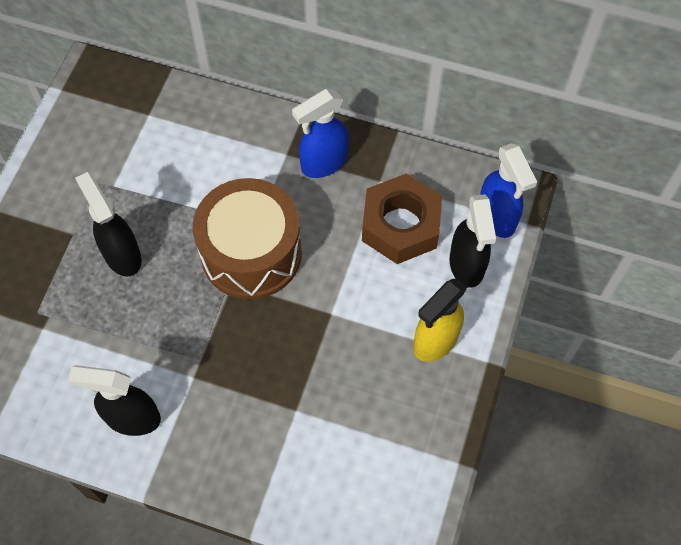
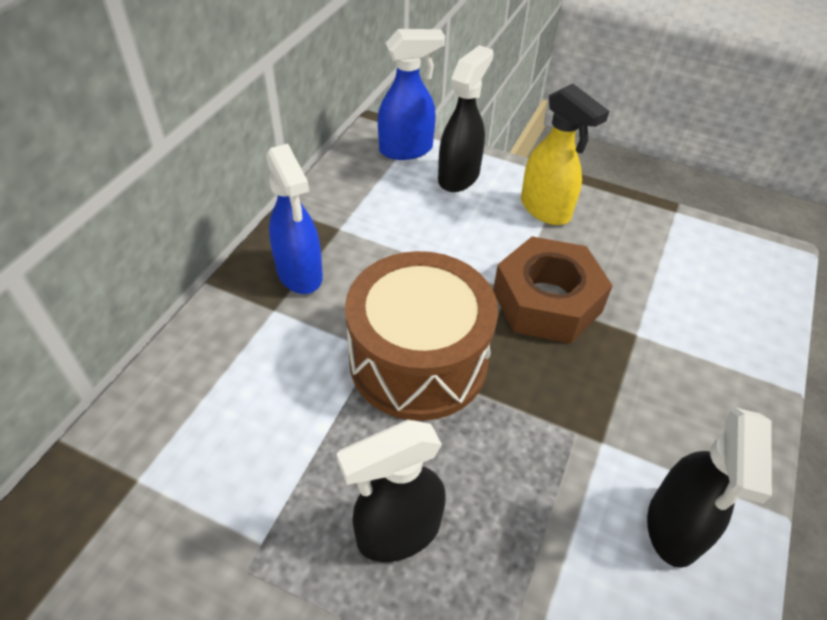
camera: 85 degrees left, 15 degrees down
brown nut [362,174,442,264] -> brown nut moved to [493,236,613,343]
black spray bottle [449,194,496,288] -> black spray bottle turned 60 degrees counterclockwise [438,45,494,192]

